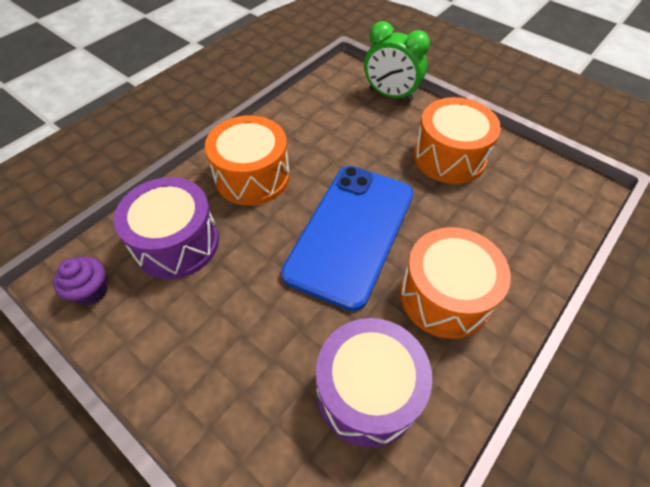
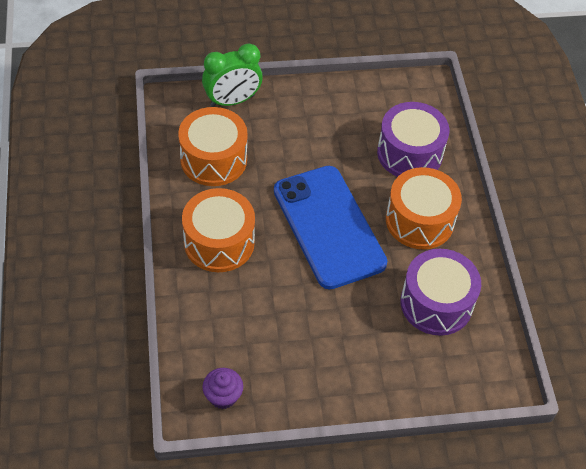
camera: 50 degrees left, 0 degrees up
purple drum [114,177,219,279] -> purple drum moved to [377,102,449,177]
orange drum [414,97,501,184] -> orange drum moved to [178,107,248,186]

